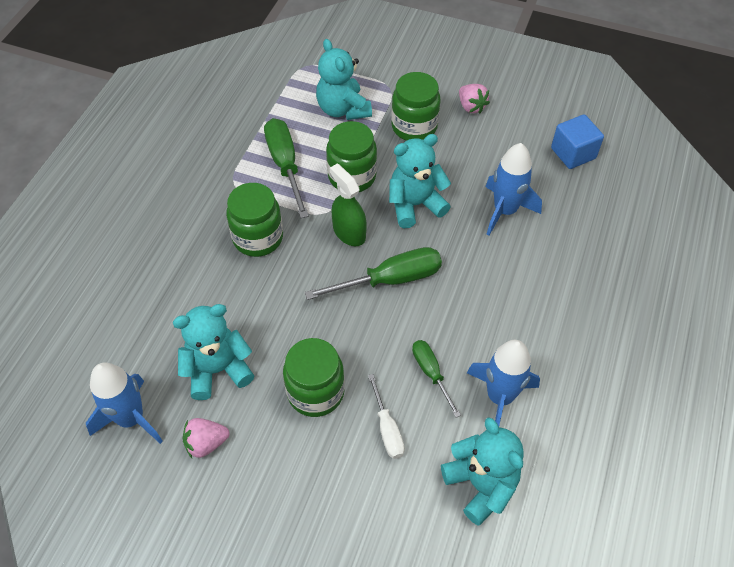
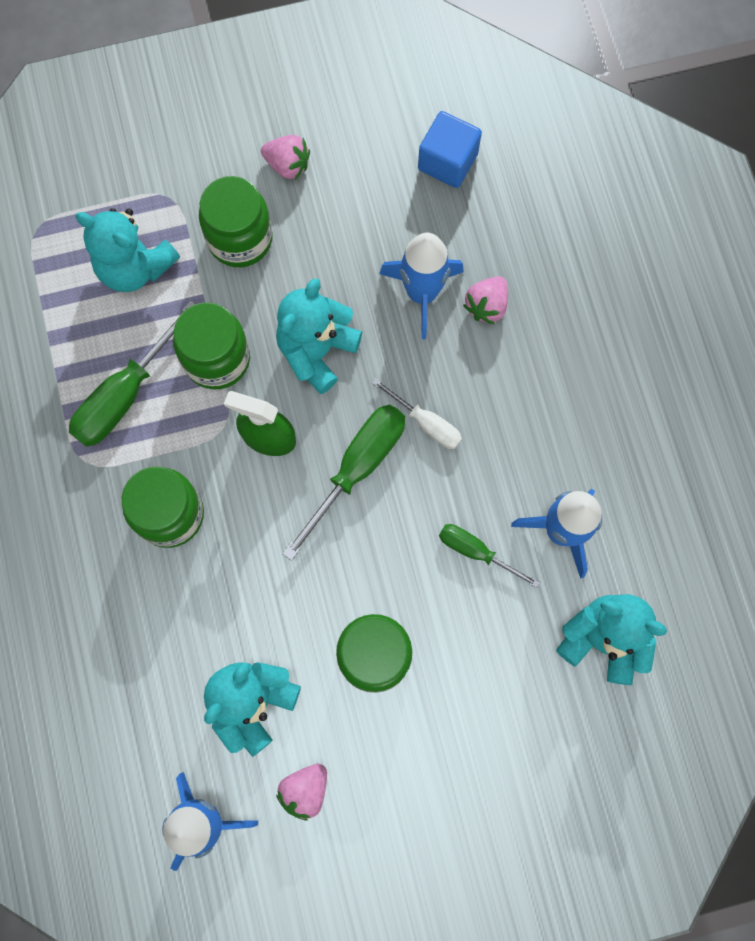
camera: 35 degrees left, 20 degrees up
green screwdriver [264,118,309,218] -> green screwdriver turned 90 degrees counterclockwise [69,301,195,447]
white screwdriver [368,374,405,459] -> white screwdriver moved to [372,378,462,449]
none -> pink strawberry [463,276,508,325]

